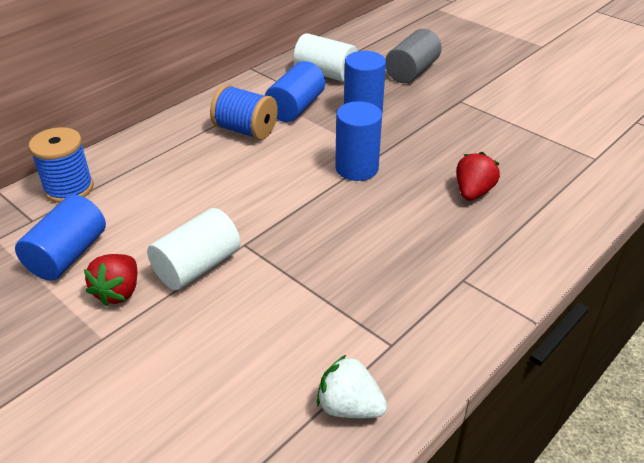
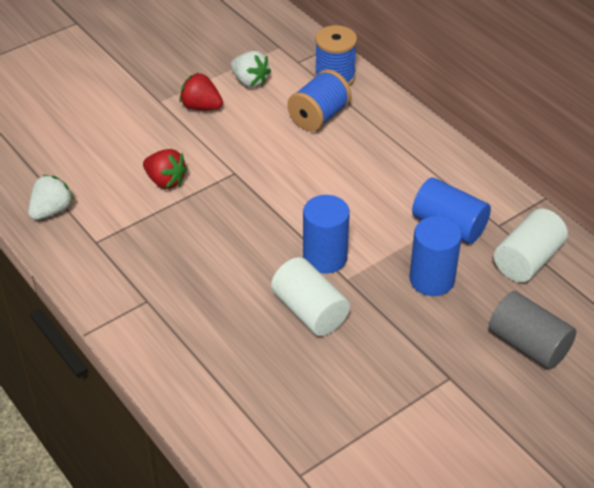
camera: 100 degrees right, 5 degrees up
blue cylinder [15,195,106,281] -> white strawberry [231,51,271,88]
white cylinder [147,208,240,290] -> white cylinder moved to [271,257,350,336]
blue spool [210,84,278,140] -> blue spool moved to [287,69,351,132]
red strawberry [456,152,500,201] -> red strawberry moved to [143,149,188,189]

